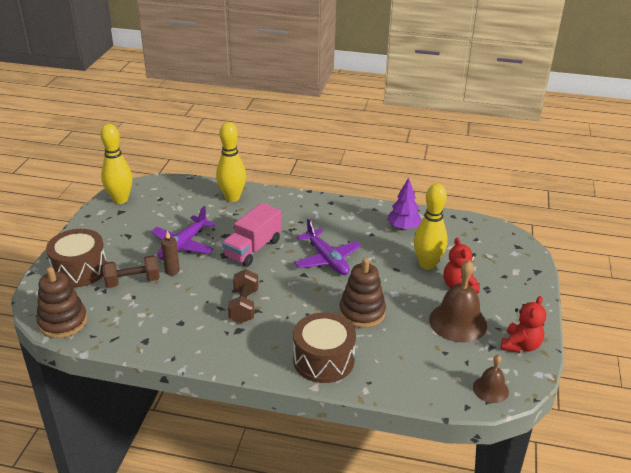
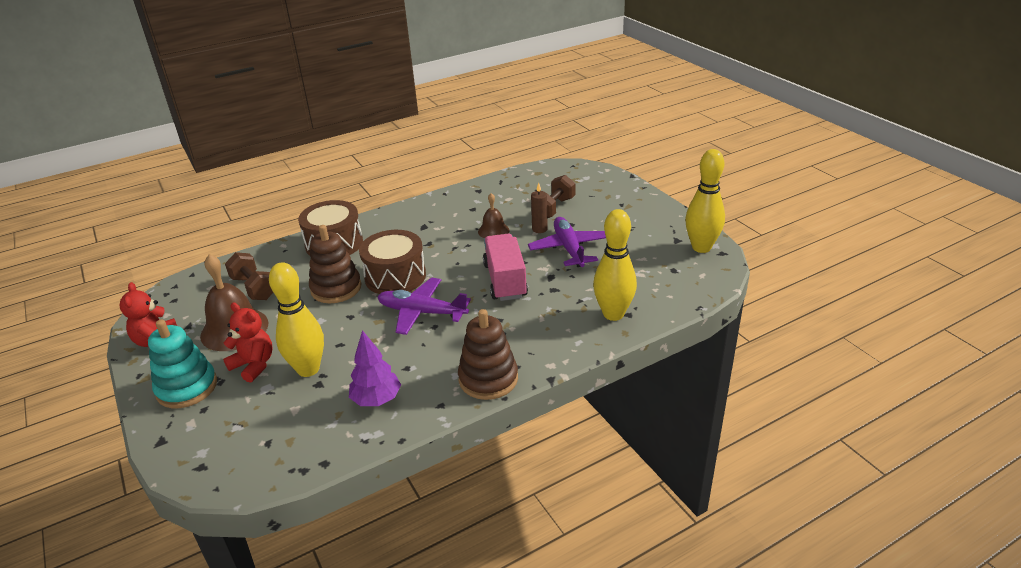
camera: 140 degrees right, 0 degrees up
brown stacking toy [37,267,87,338] -> brown stacking toy moved to [458,309,518,400]
brown drum [46,229,107,287] -> brown drum moved to [359,230,426,294]
brown dumbbell [228,269,259,323] -> brown dumbbell moved to [225,252,273,300]
brown bell [473,354,509,403] -> brown bell moved to [478,193,509,238]
none -> turquoise stacking toy [148,319,217,408]

